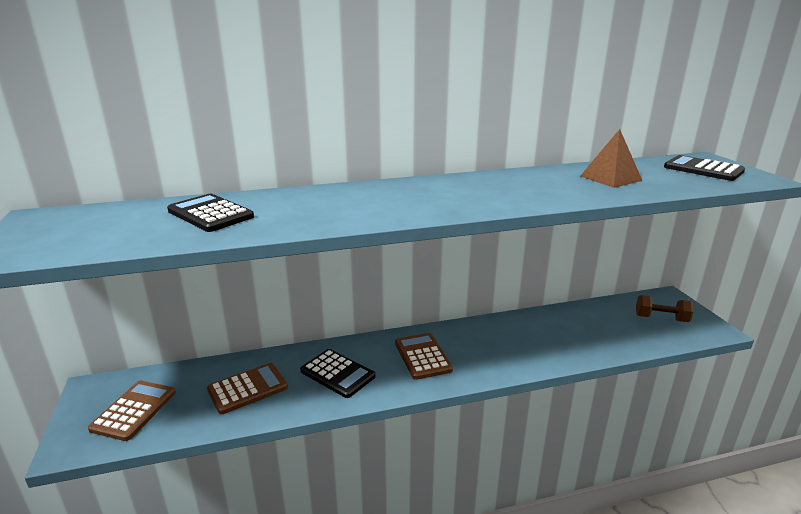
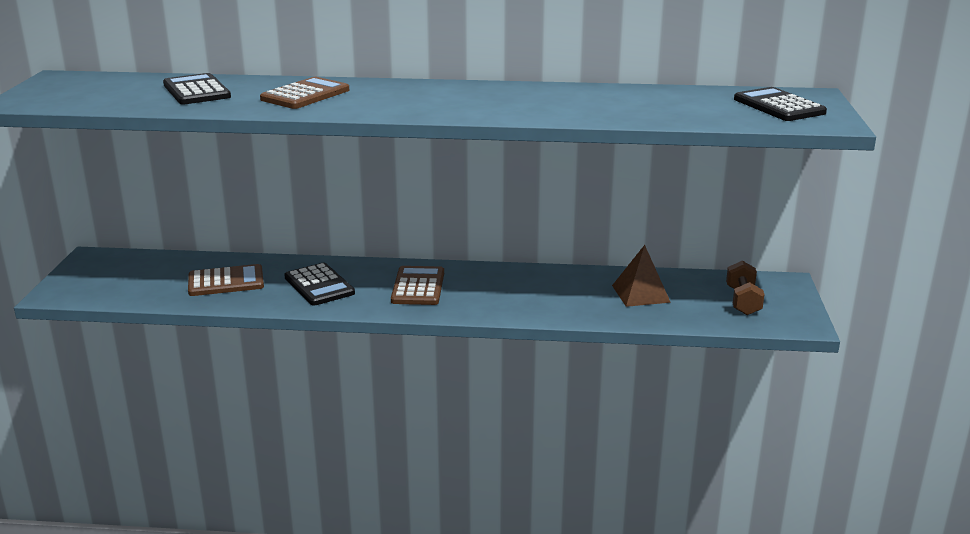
camera: 20 degrees right, 0 degrees up
brown calculator [88,381,176,441] -> brown calculator moved to [260,77,349,109]
brown pyramid [580,129,643,188] -> brown pyramid moved to [612,245,671,307]
brown dumbbell [636,295,693,322] -> brown dumbbell turned 60 degrees clockwise [726,261,765,315]

